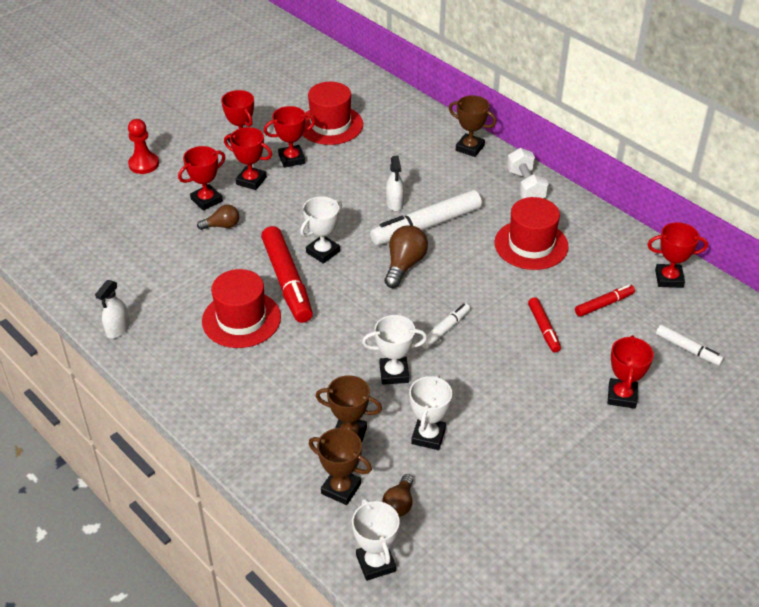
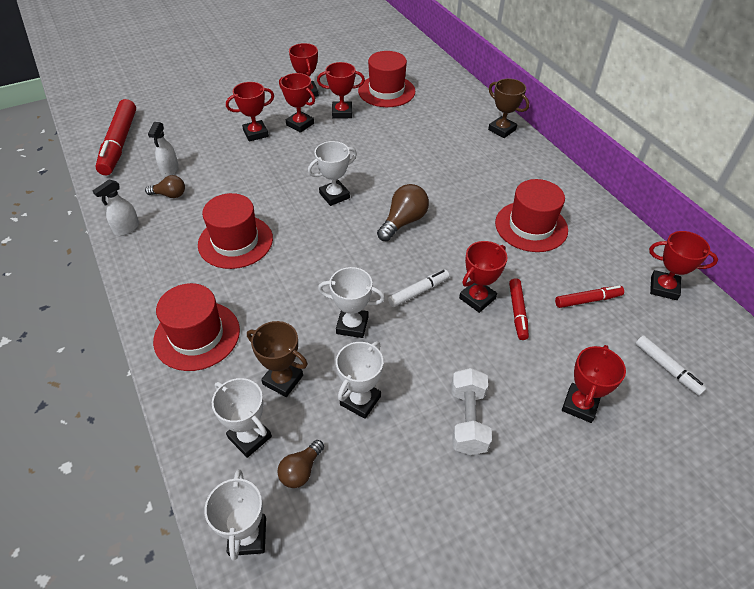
camera: 15 degrees right, 5 degrees up
red pawn [128,119,159,174] -> none
brown light bulb [197,205,239,230] -> brown light bulb moved to [145,175,185,198]
red marker [261,226,313,323] -> red marker moved to [95,99,136,175]
brown trophy [309,428,372,505] -> white trophy [212,378,272,458]
white marker [370,190,482,245] -> none
white spray bottle [386,156,404,211] -> white spray bottle moved to [148,122,179,177]
white dumbbell [507,148,548,199] -> white dumbbell moved to [451,368,492,455]
none -> red hat [153,283,240,371]
none -> red trophy [459,241,508,313]

